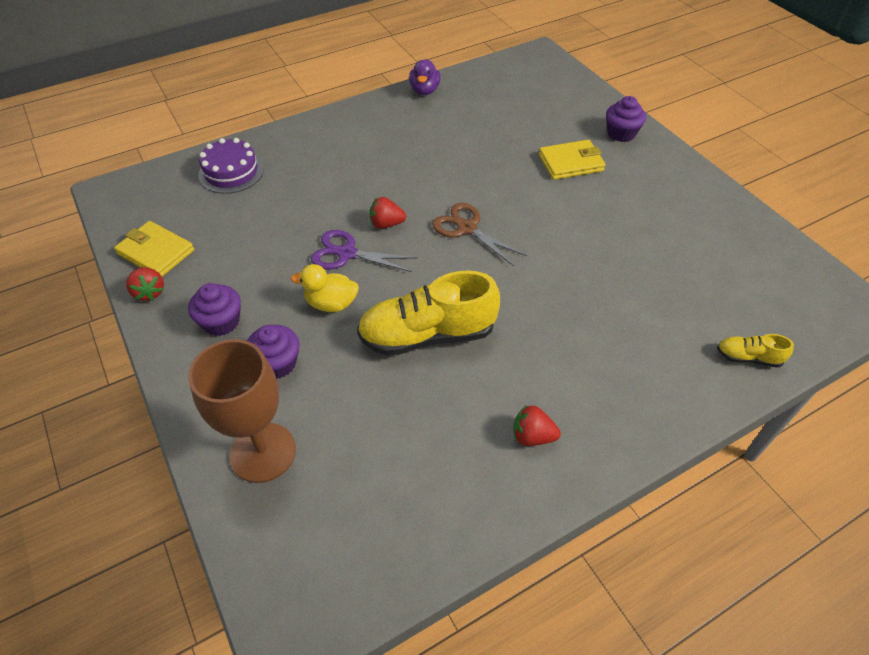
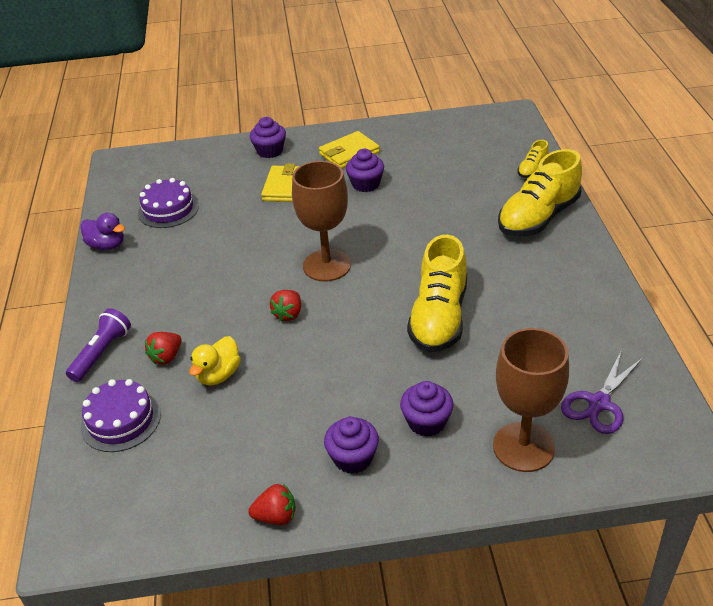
camera: 65 degrees left, 10 degrees down
yellow wallet [114,221,194,277] -> yellow wallet moved to [319,131,380,168]
yellow duck [291,264,359,312] -> yellow duck moved to [189,336,241,385]
purple scissors [311,230,418,272] -> purple scissors moved to [561,352,643,434]
brown scissors [432,203,527,266] -> brown goblet [292,161,351,282]
red strawberry [514,405,561,446] -> red strawberry moved to [145,332,182,365]
none -> purple flashlight [66,308,131,382]
none -> purple cake [138,178,199,228]
none -> purple cupcake [346,149,384,192]
none -> yellow shoe [498,149,582,236]

